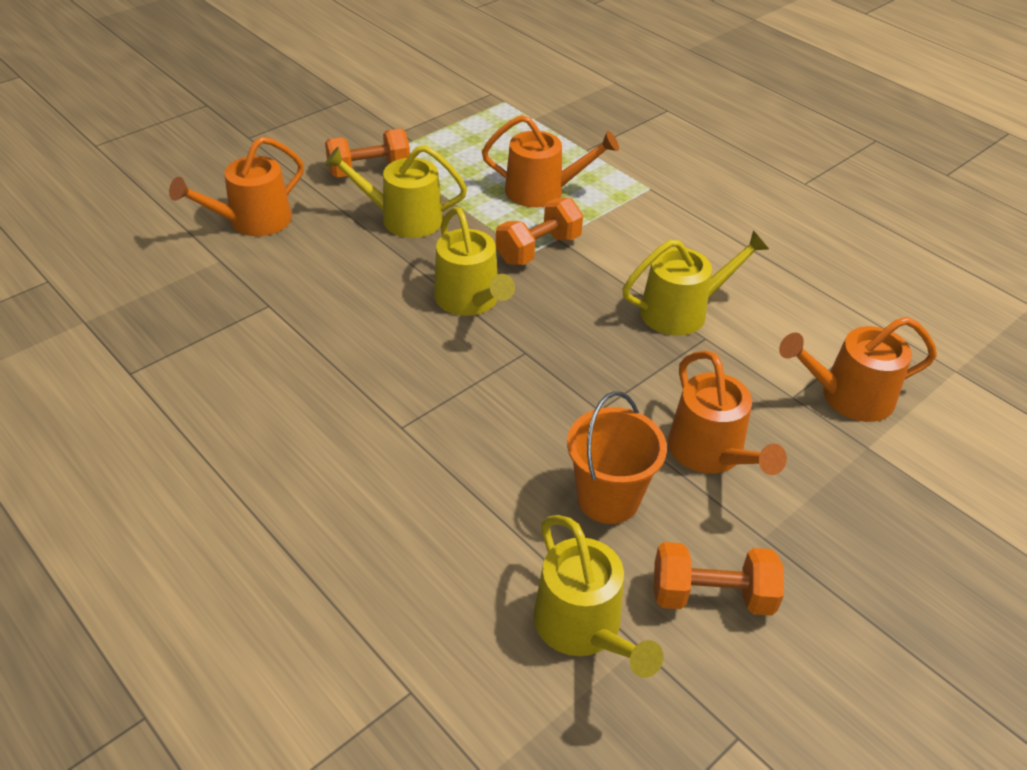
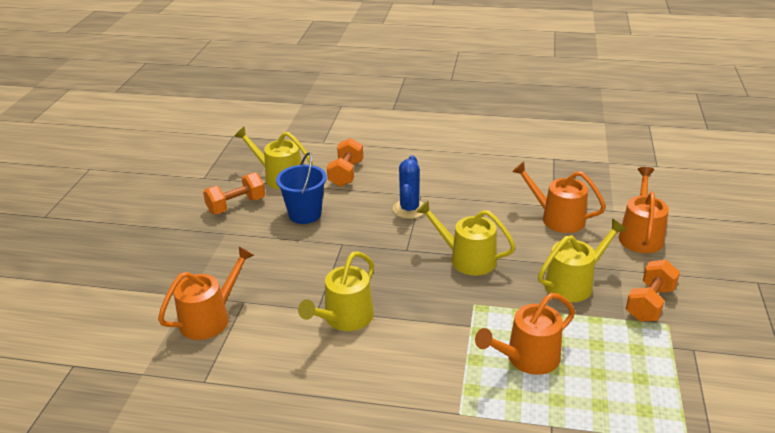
camera: 145 degrees right, 10 degrees down
orange dumbbell [496,198,583,265] -> orange dumbbell moved to [327,138,363,187]
orange bucket [567,391,667,524] -> blue bucket [276,152,327,224]
orange watering can [668,350,787,475] -> orange watering can moved to [512,162,606,233]
none -> blue cactus [393,155,425,219]

